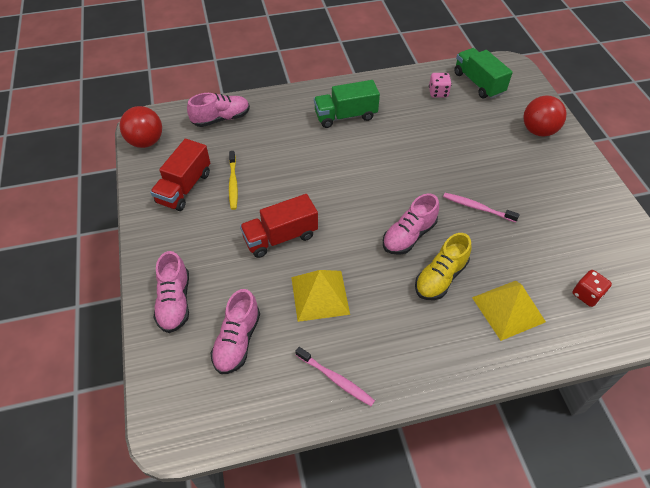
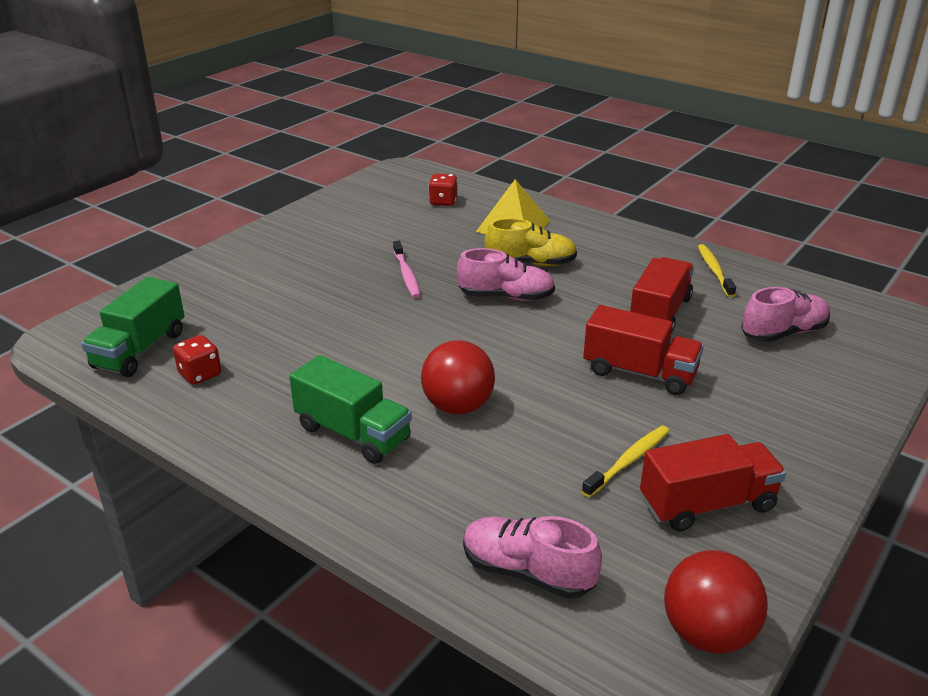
camera: 130 degrees left, 20 degrees down
pink shoe [154,251,189,333] -> none
yellow pyramid [291,270,350,322] -> red truck [630,257,694,334]
pink toothbrush [295,347,375,406] -> yellow toothbrush [698,244,736,297]
pink dice [429,73,452,98] -> red dice [173,335,221,385]
red ball [523,95,567,137] -> red ball moved to [421,340,495,414]

